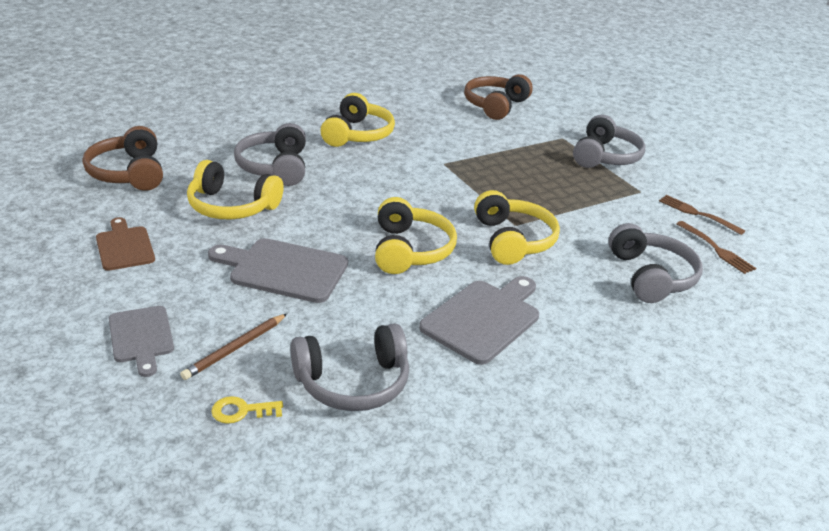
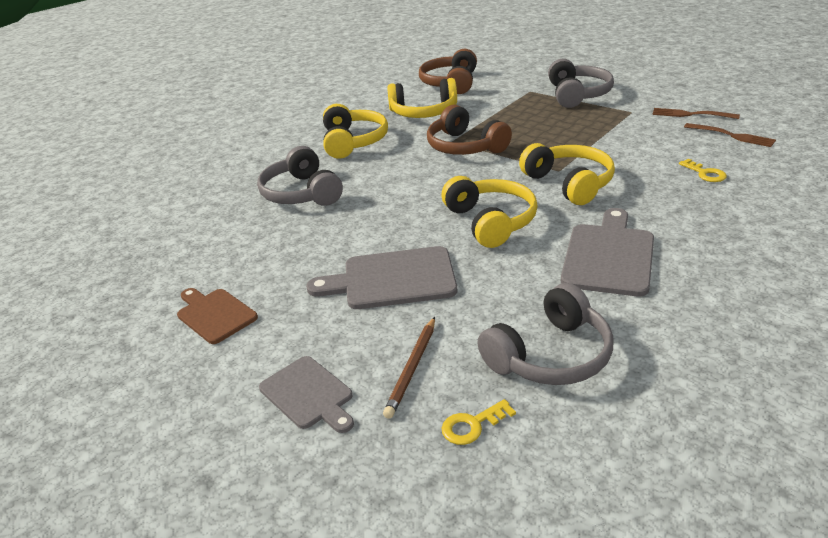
camera: 15 degrees left, 0 degrees up
brown headphones [83,126,163,191] -> brown headphones moved to [427,105,512,155]
yellow headphones [187,160,284,219] -> yellow headphones moved to [387,78,457,118]
grey headphones [608,223,703,303] -> yellow key [679,158,727,182]

